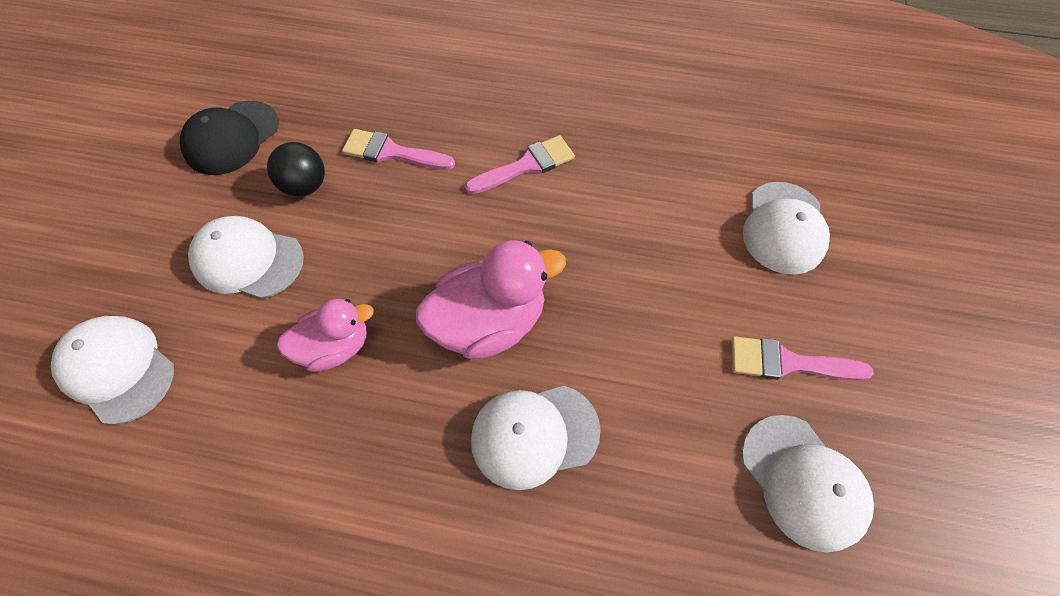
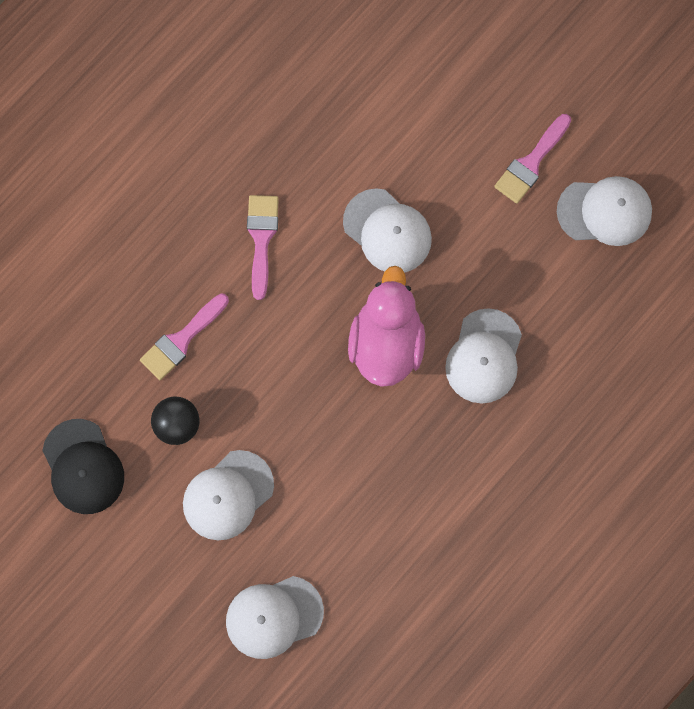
camera: 60 degrees left, 15 degrees up
pink duck [277,299,374,372] -> none
white cap [743,182,830,275] -> white cap moved to [343,188,432,273]

